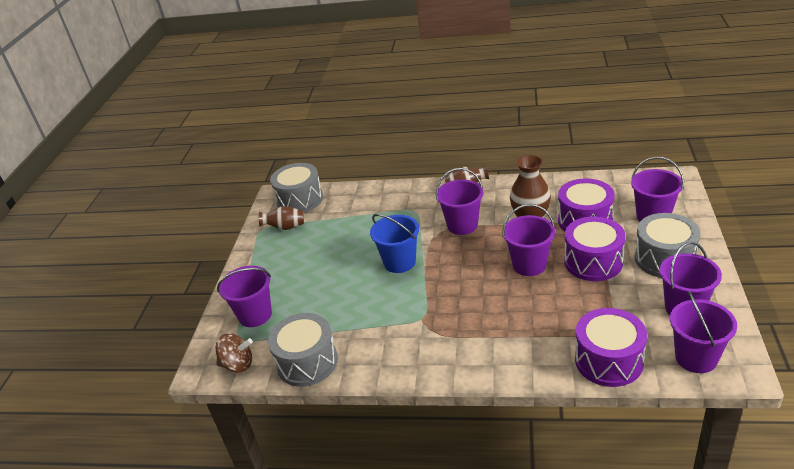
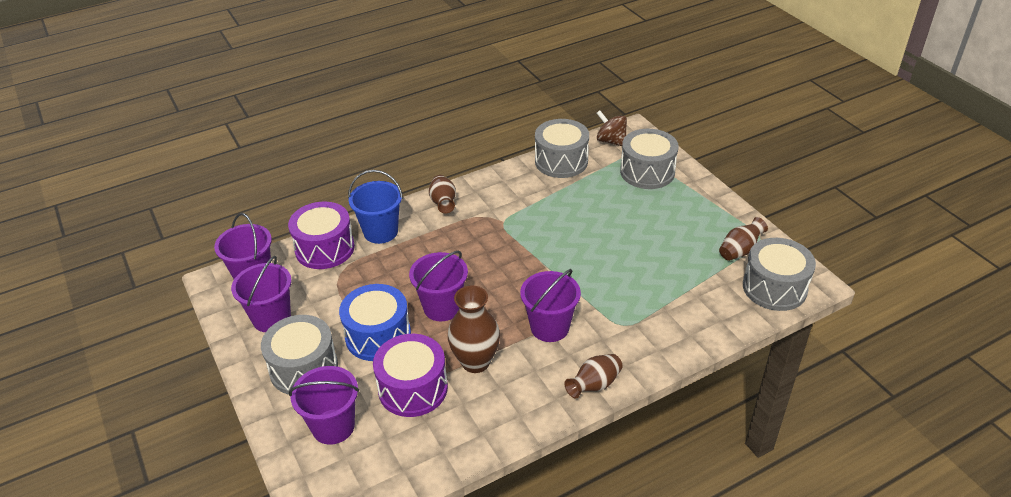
camera: 140 degrees right, 5 degrees up
brown spinning top [216,333,253,373] -> brown spinning top turned 75 degrees clockwise [597,110,627,146]
purple bucket [217,266,272,327] -> grey drum [620,129,679,189]
blue bucket [370,214,419,273] -> blue bucket moved to [348,170,403,244]
purple drum [564,217,625,281] -> blue drum [339,284,411,361]
none -> brown vase [429,175,456,213]

